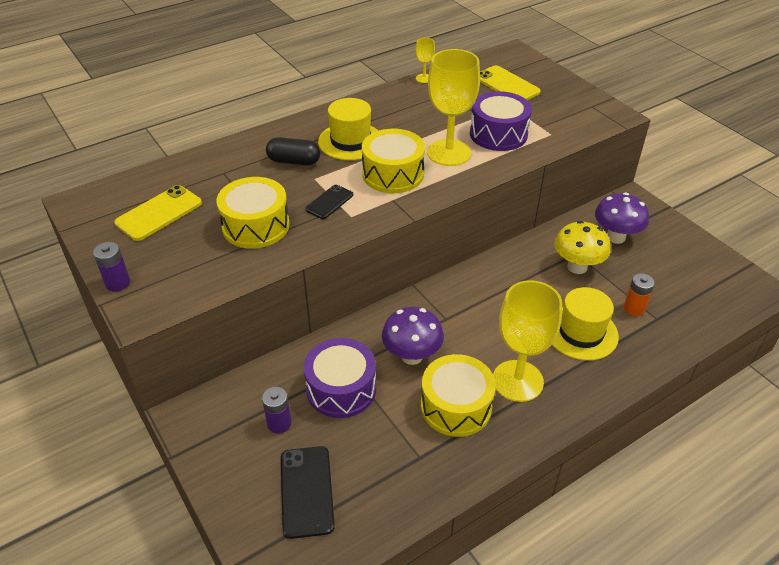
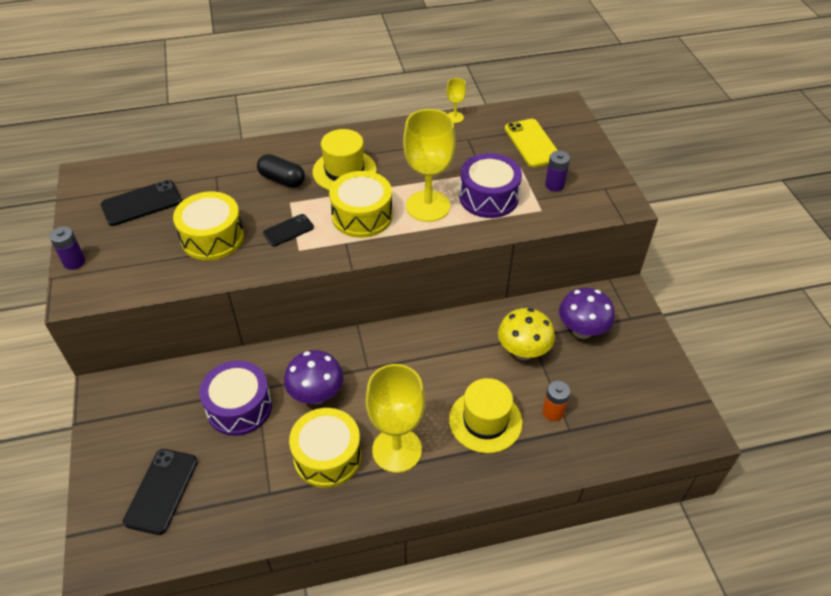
camera: 20 degrees right, 5 degrees up
yellow phone [114,185,202,241] -> black phone [101,180,182,226]
purple battery [262,387,291,434] -> purple battery moved to [545,151,570,192]

